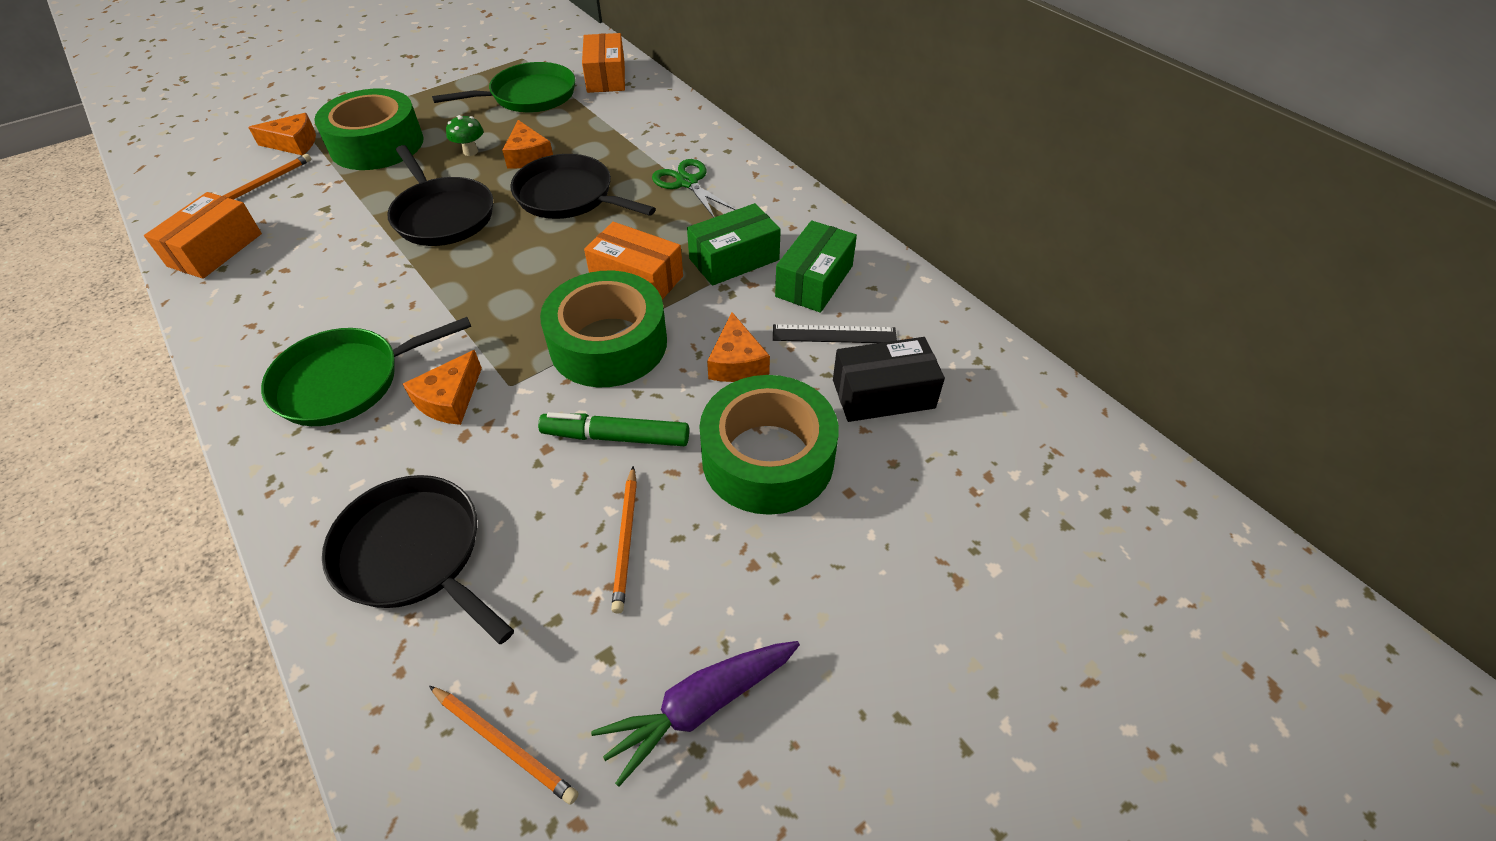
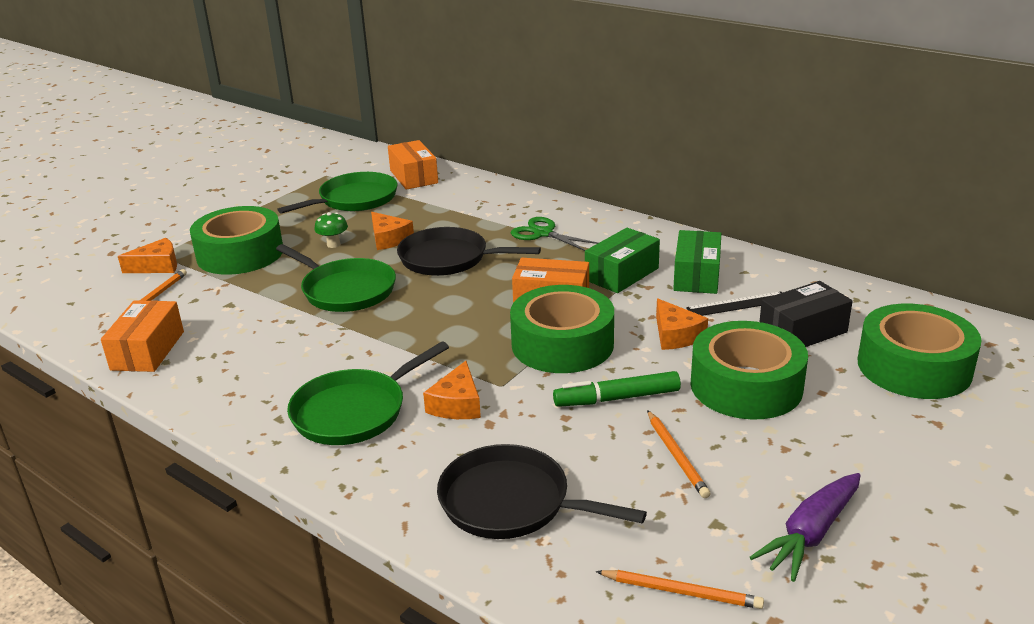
camera: 15 degrees left, 20 degrees down
black pan [387,145,493,246] -> green pan [276,244,396,312]
none -> green tape [858,304,982,399]

